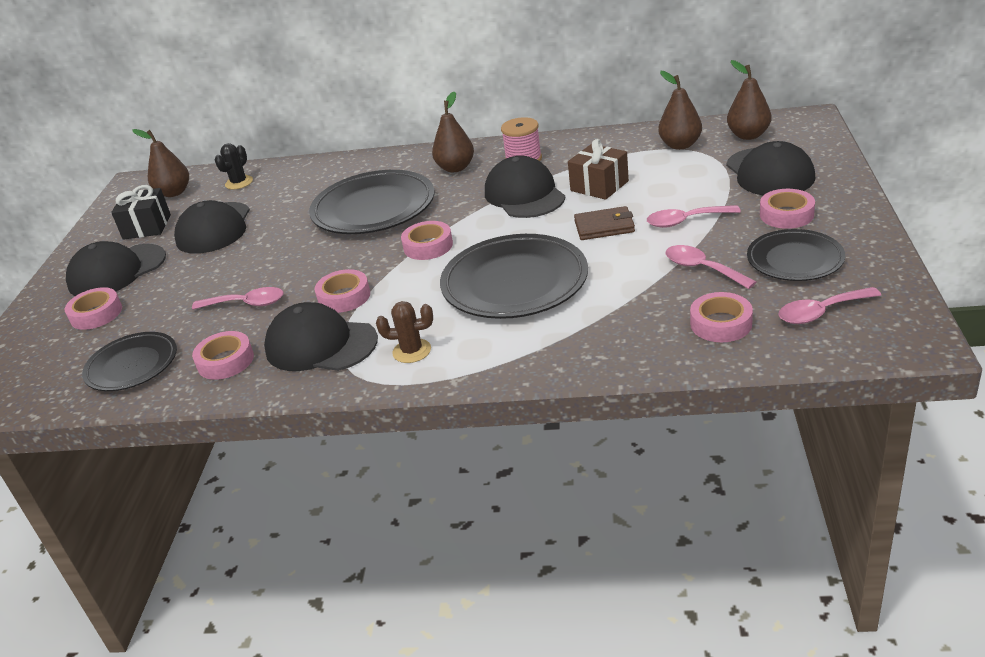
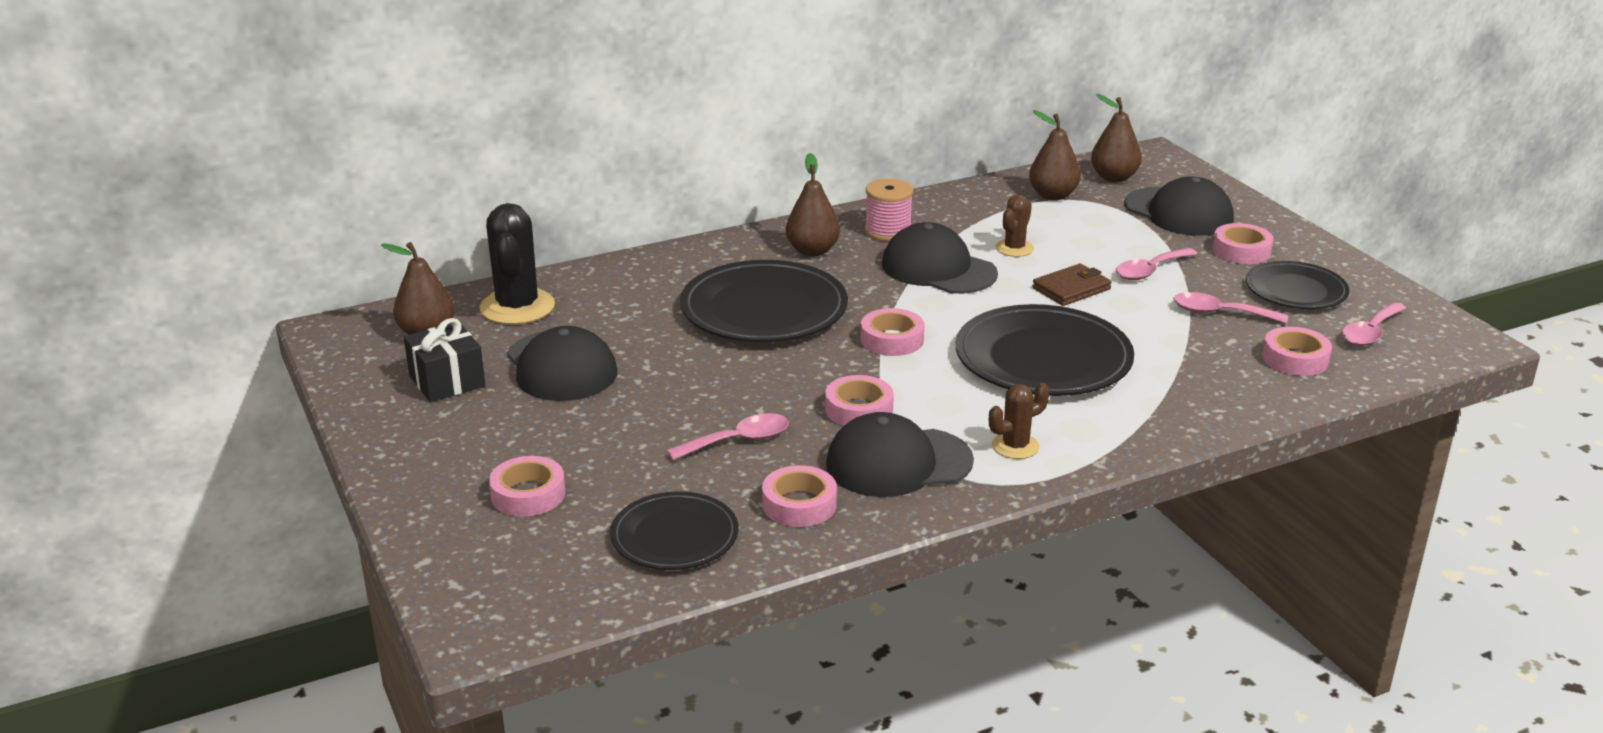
camera: 35 degrees left, 5 degrees down
black cap [66,241,166,296] -> none
black cactus [215,143,253,189] -> black cactus [480,203,555,325], size x1.82
brown gift [568,139,629,200] -> brown cactus [996,195,1034,257]

